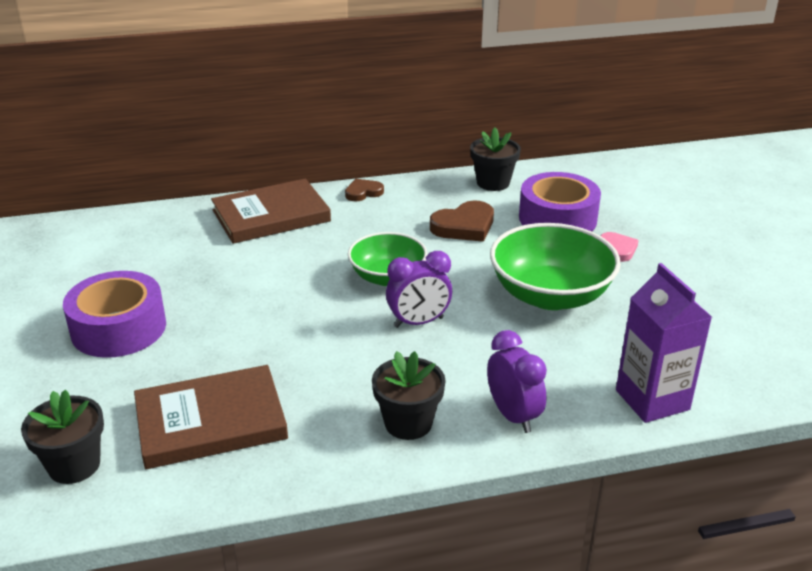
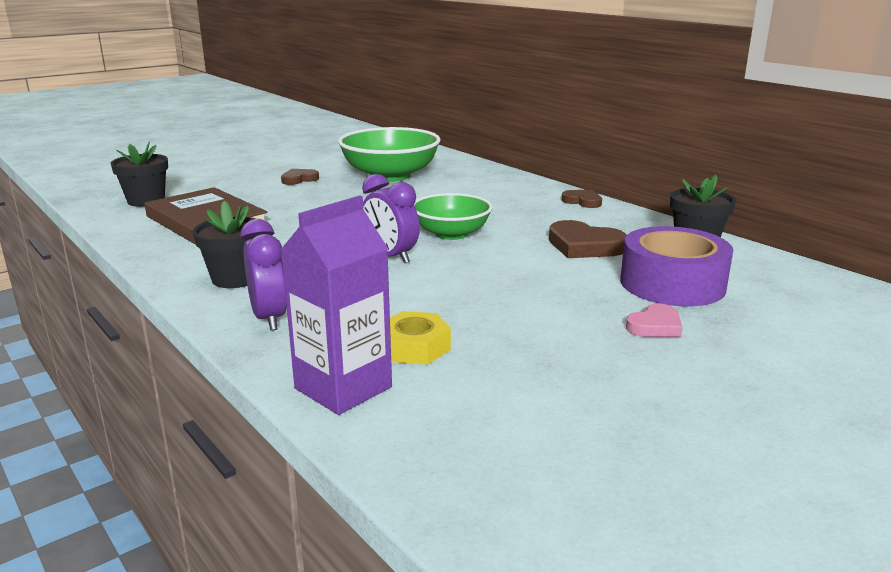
camera: 65 degrees right, 10 degrees down
purple tape [63,271,166,358] -> brown heart [281,169,319,185]
brown book [211,179,331,244] -> none
purple clock [487,330,547,433] -> purple clock turned 60 degrees counterclockwise [240,219,287,331]
green bowl [490,223,621,310] -> green bowl moved to [338,127,441,182]
none -> yellow nut [390,311,451,364]

